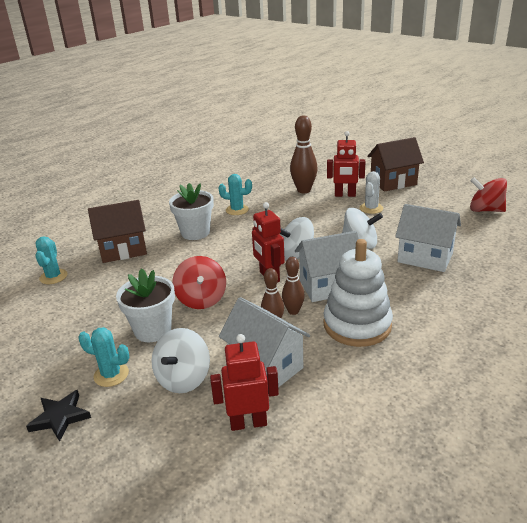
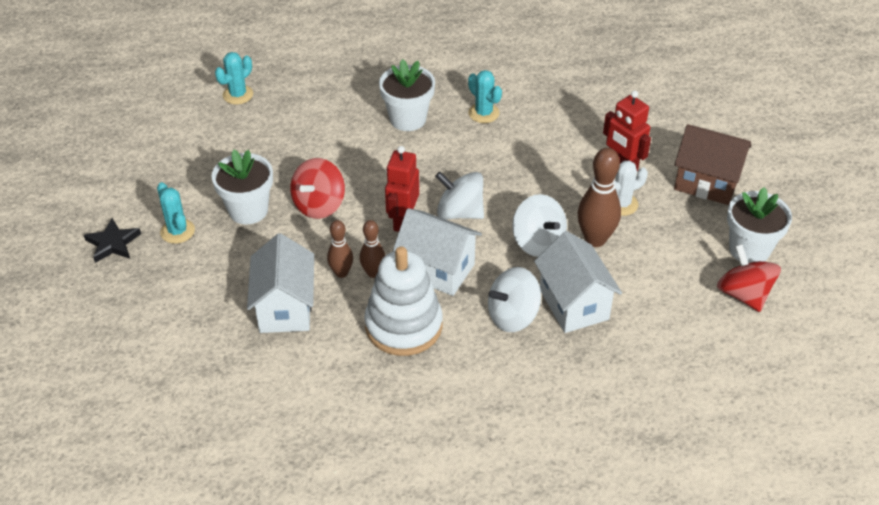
camera: 40 degrees right, 15 degrees up
brown house [88,200,147,263] -> none
white spinning top [152,328,210,393] -> white spinning top moved to [488,267,541,332]
red robot [210,334,279,431] -> none
brown bowling pin [290,115,318,193] -> brown bowling pin moved to [578,148,621,247]
none -> white flower pot [727,187,792,263]

